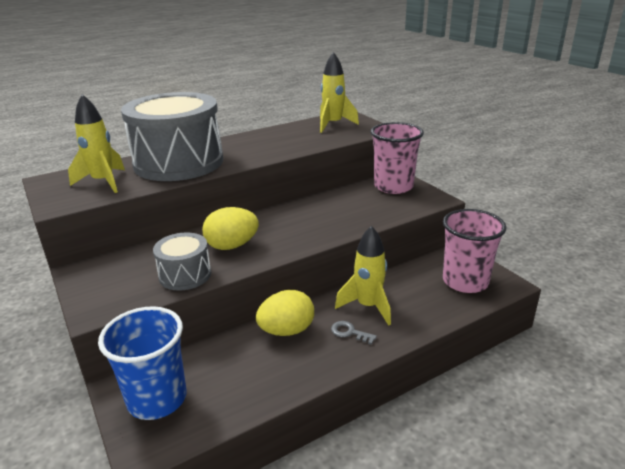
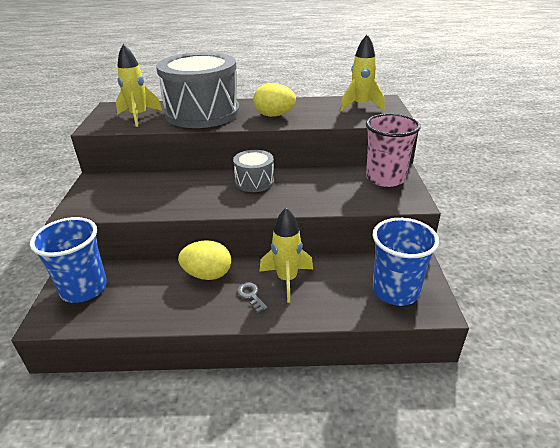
camera: 30 degrees right, 5 degrees up
grey drum [153,232,211,291] -> grey drum moved to [233,150,274,192]
yellow egg [202,207,259,250] -> yellow egg moved to [253,83,296,117]
pink cup [443,209,507,293] -> blue cup [373,218,439,306]

